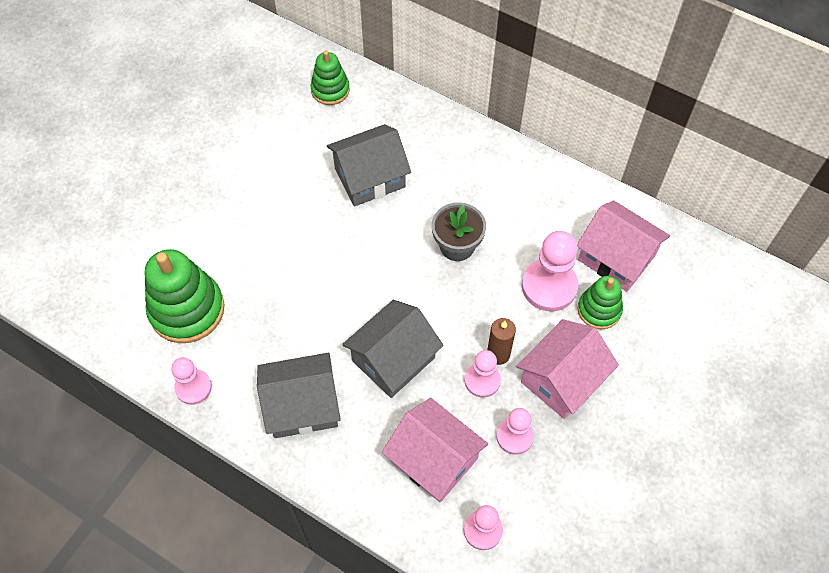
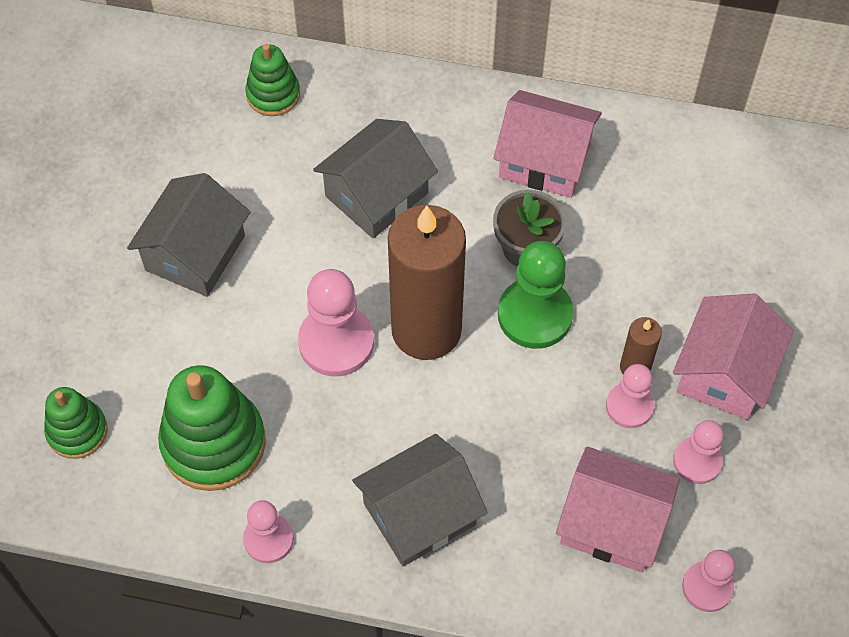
camera: 20 degrees left, 0 degrees up
grey house [342,300,444,398] -> grey house moved to [127,173,250,297]
pink pawn [522,231,578,311] -> pink pawn moved to [298,269,374,377]
pink house [577,200,670,292] -> pink house moved to [494,90,602,198]
green stacking toy [578,276,623,329] -> green stacking toy moved to [44,387,108,459]
none -> brown candle [388,205,466,360]
none -> green pawn [498,241,573,349]

